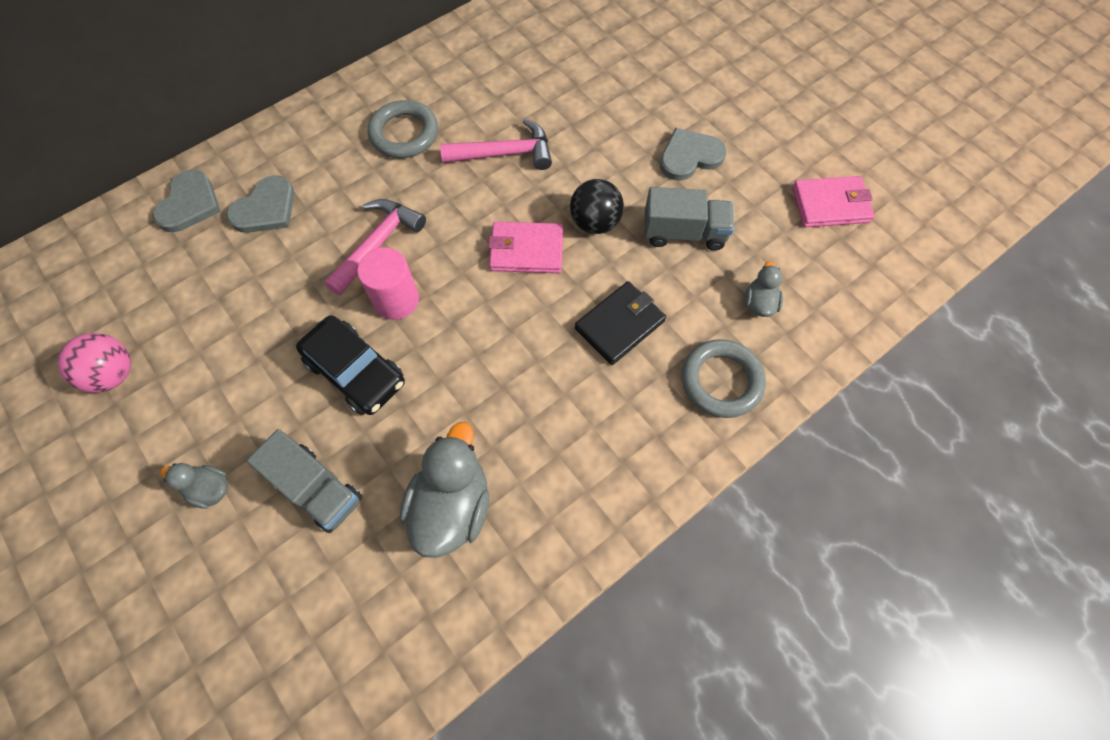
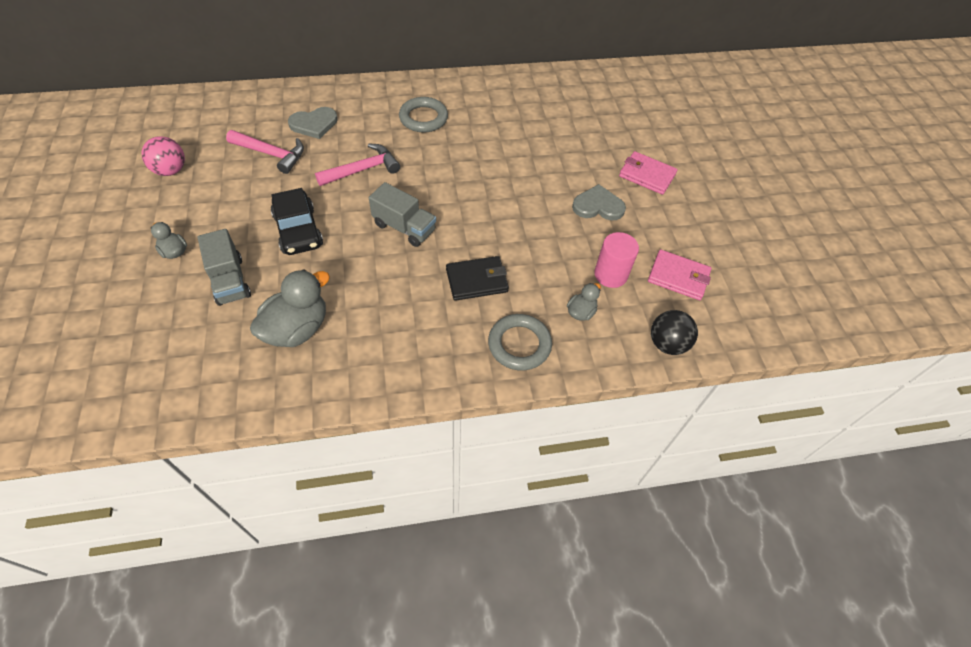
camera: 25 degrees right, 10 degrees down
grey heart [153,170,221,232] -> none
pink cylinder [357,247,419,320] -> pink cylinder moved to [594,232,639,288]
pink hammer [440,119,552,170] -> pink hammer moved to [226,130,304,174]
pink wallet [488,222,563,273] -> pink wallet moved to [619,151,678,195]
black ball [570,179,624,234] -> black ball moved to [651,310,698,355]
grey truck [644,187,734,251] -> grey truck moved to [369,182,436,247]

